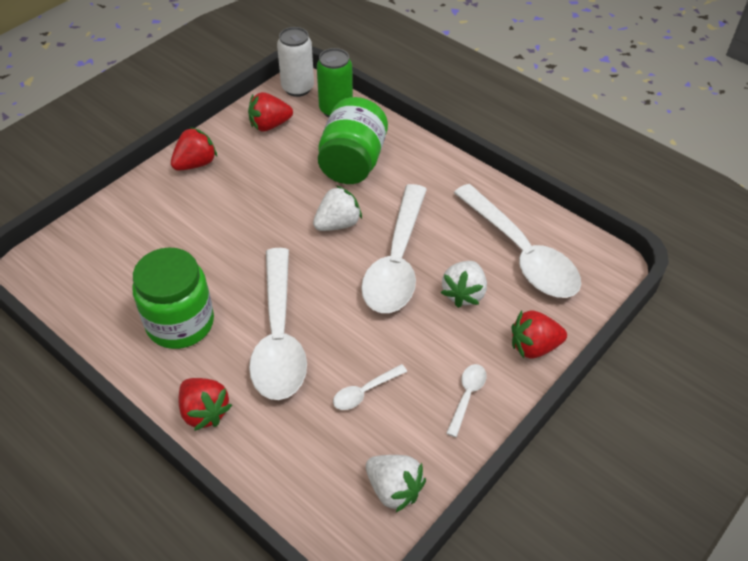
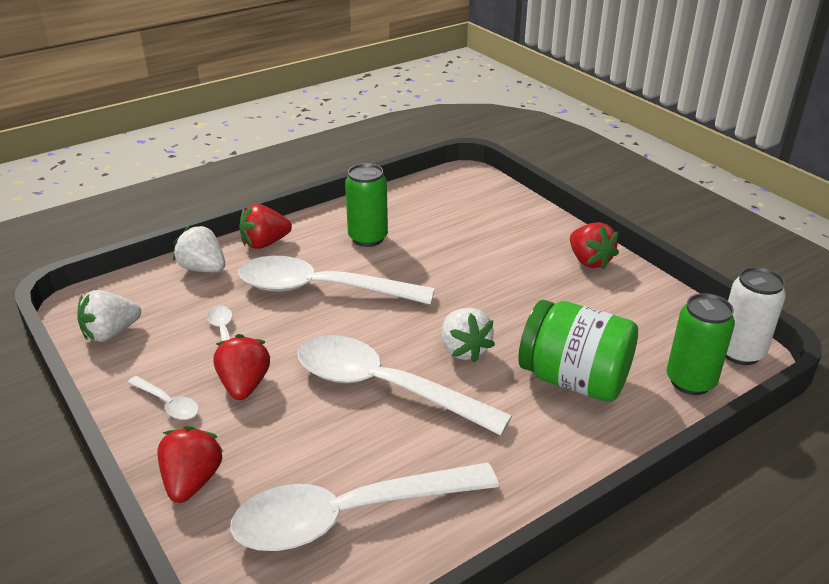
camera: 105 degrees right, 15 degrees down
green jar [132,247,214,349] -> green can [345,163,388,247]
red strawberry [248,92,293,132] -> red strawberry moved to [214,334,270,400]
white strawberry [441,261,487,308] -> white strawberry moved to [173,225,225,272]

